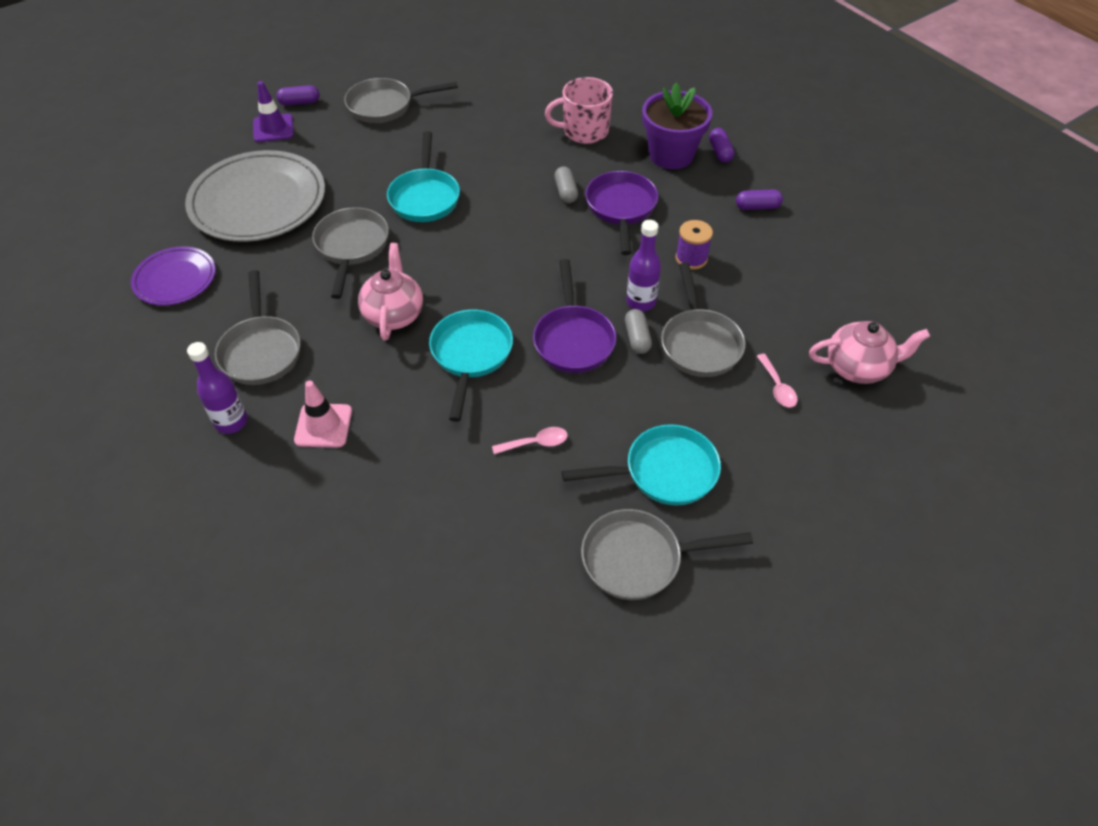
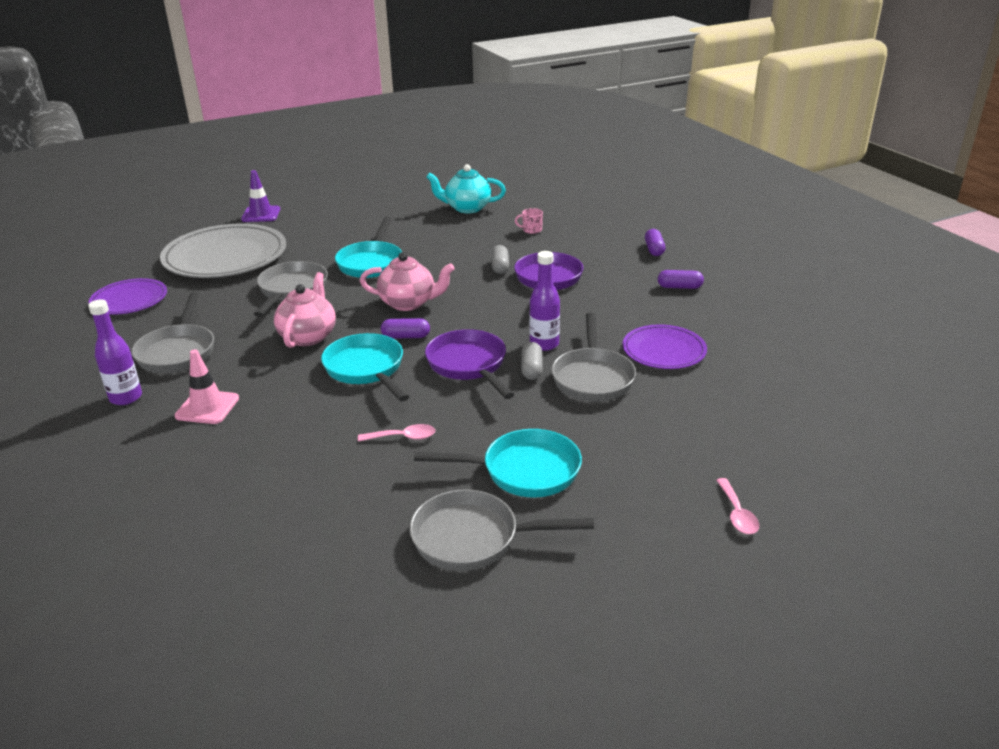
camera: 10 degrees right, 20 degrees down
purple capsule [276,85,319,105] -> purple capsule moved to [381,318,430,339]
grey pan [344,78,458,123] -> none
turquoise pan [429,310,513,422] -> turquoise pan turned 45 degrees counterclockwise [321,333,409,402]
purple pan [533,259,616,373] -> purple pan turned 150 degrees clockwise [425,329,515,399]
pink mug [545,77,613,144] -> pink mug [515,208,543,234], size x0.46
purple flower pot [642,83,712,169] -> none
purple spool [675,220,713,270] -> none
pink spoon [757,354,798,407] -> pink spoon moved to [716,478,759,534]
pink teapot [809,321,930,384] -> pink teapot moved to [360,252,455,311]
none -> turquoise teapot [426,164,506,213]
none -> purple plate [623,324,707,369]

